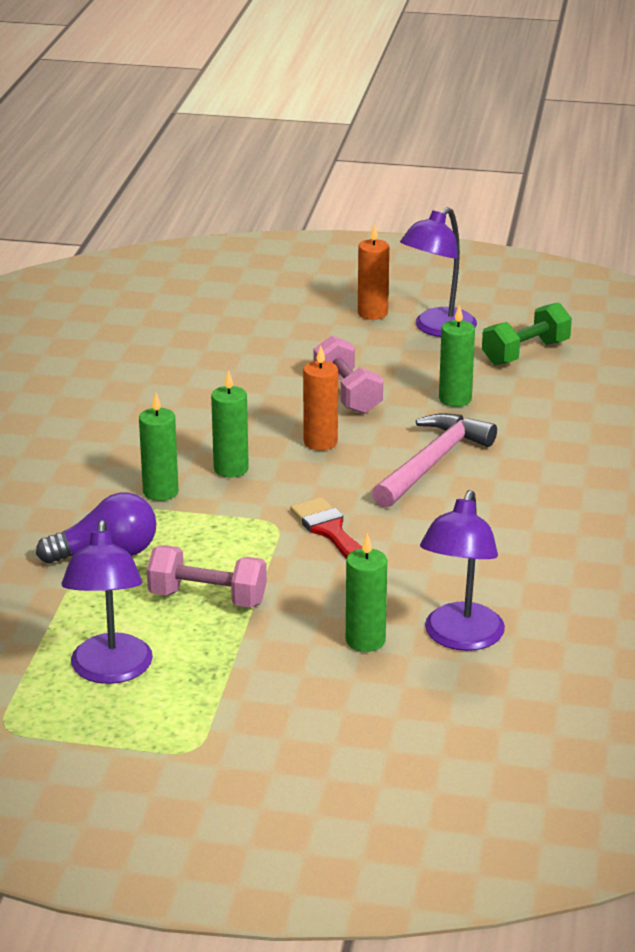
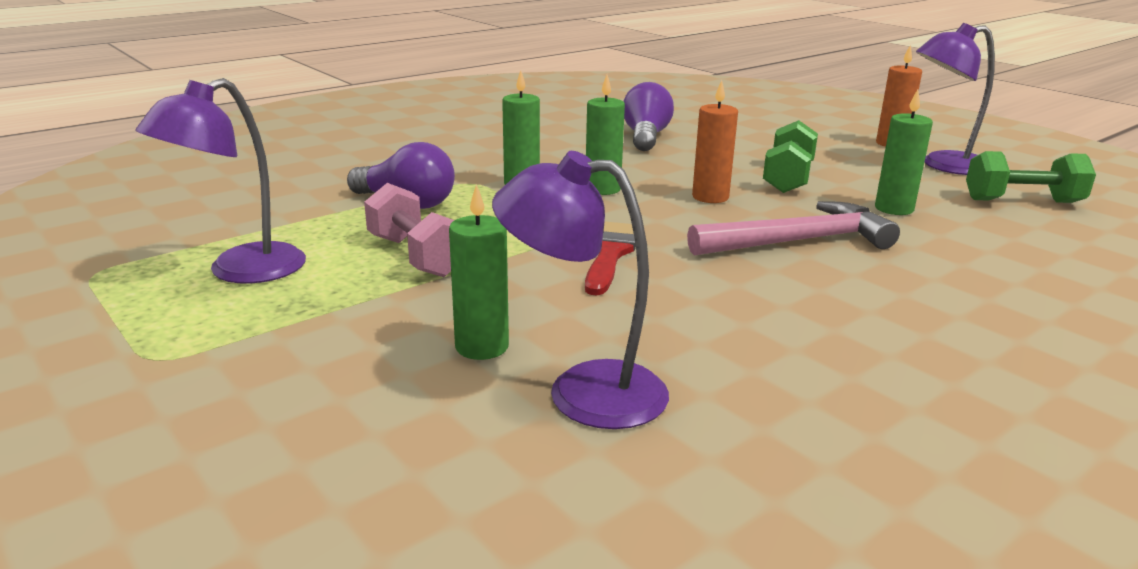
camera: 40 degrees right, 5 degrees down
pink dumbbell [313,335,383,414] -> green dumbbell [763,120,818,193]
purple lamp [420,490,505,651] -> purple lamp turned 45 degrees clockwise [492,151,669,429]
none -> purple light bulb [624,82,674,151]

